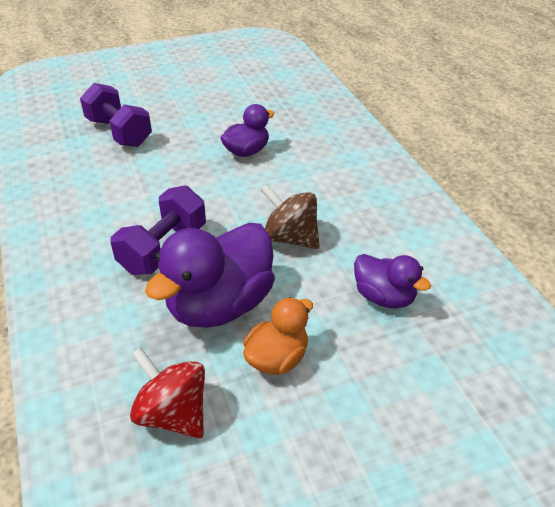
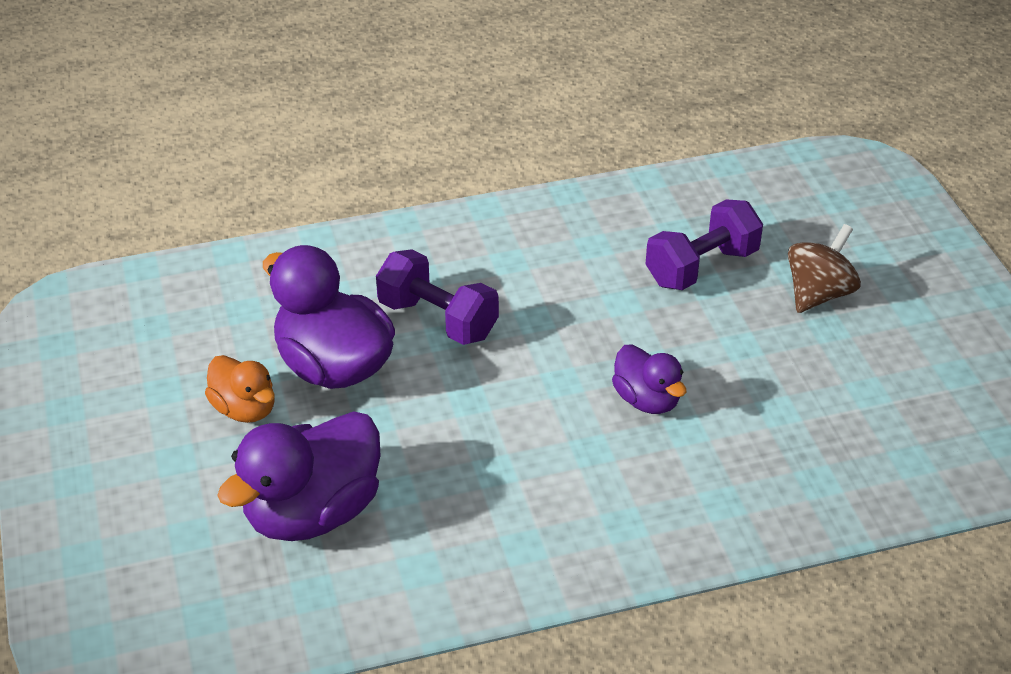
camera: 95 degrees right, 0 degrees up
red spinning top [130,347,205,438] -> none
brown spinning top [261,184,320,249] -> brown spinning top moved to [788,224,861,313]
purple duck [354,254,431,308] -> purple duck [217,411,381,541], size x1.78

